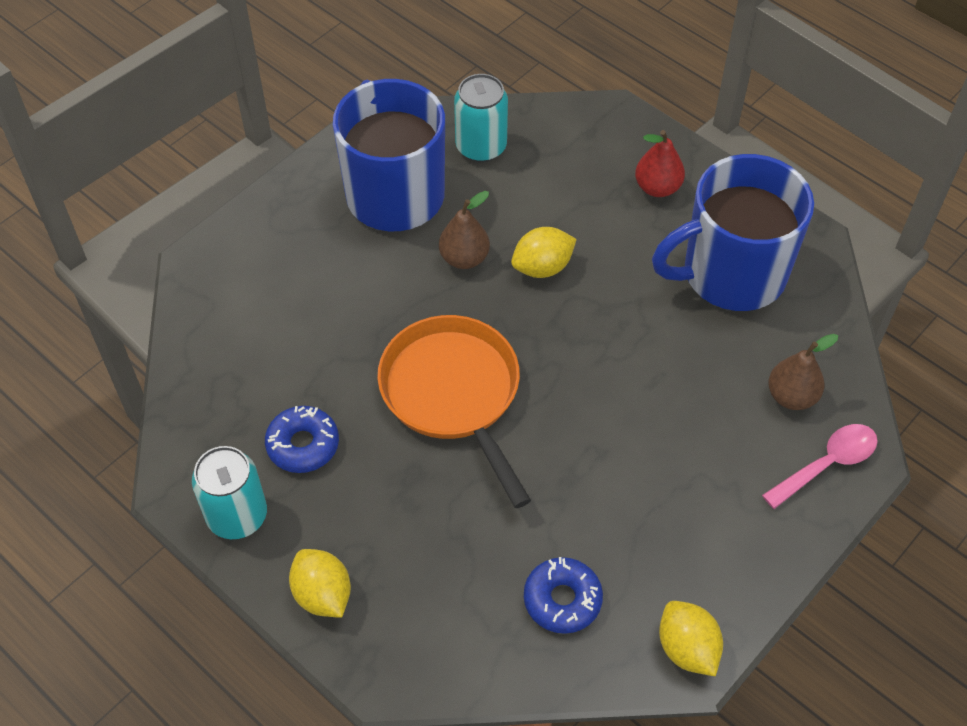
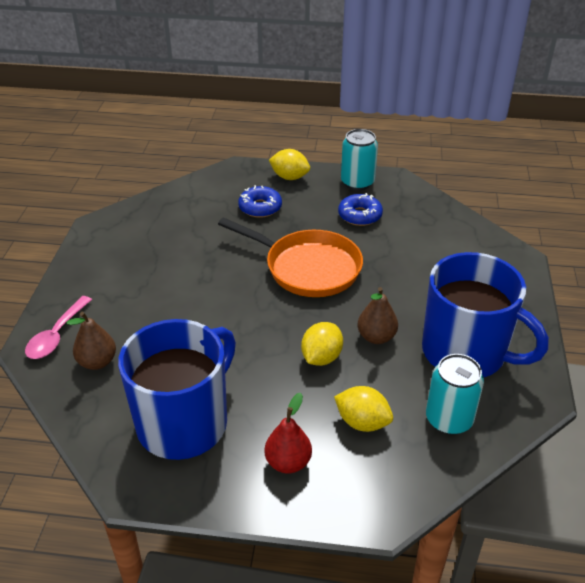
camera: 145 degrees right, 15 degrees down
blue donut [524,557,603,634] -> blue donut moved to [238,185,282,218]
yellow lemon [659,601,723,676] -> yellow lemon moved to [334,386,393,432]

